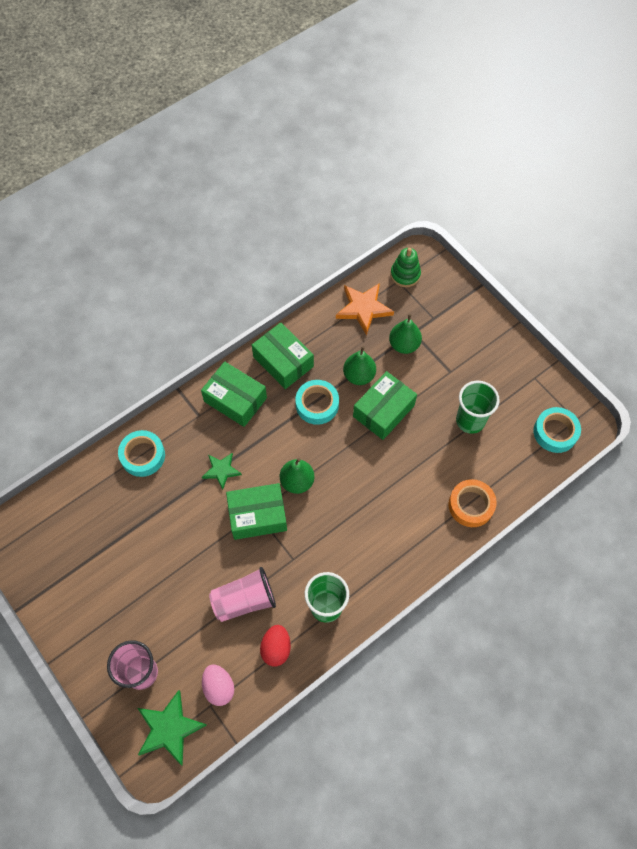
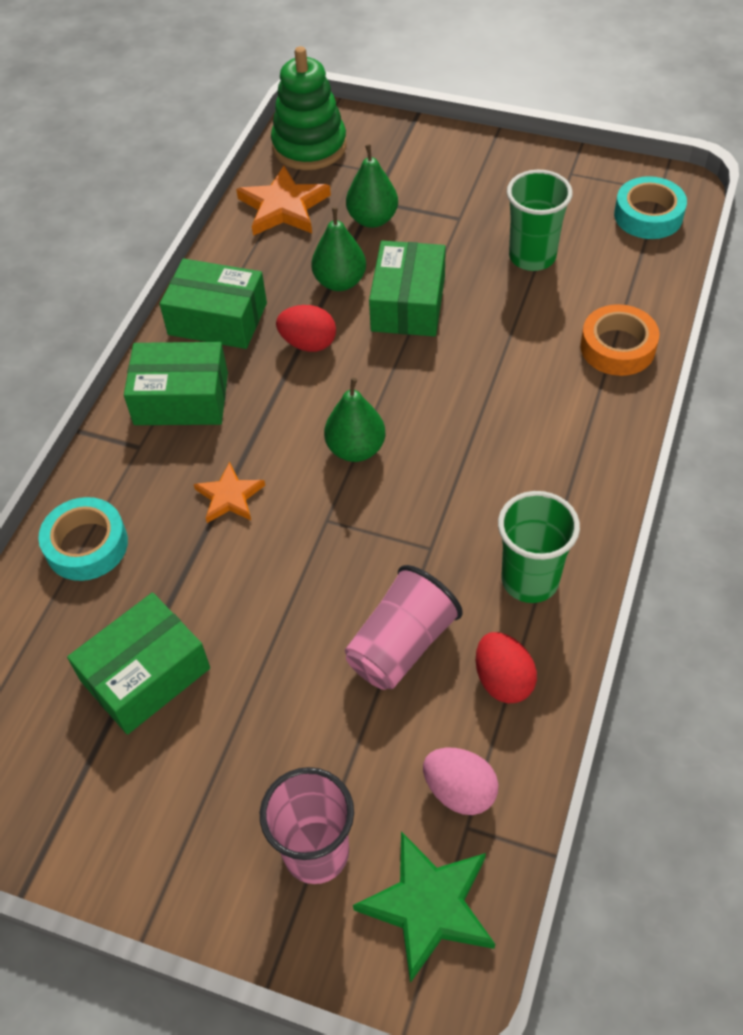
camera: 30 degrees left, 10 degrees down
green star [202,453,242,490] -> orange star [194,462,265,523]
green box [226,483,287,540] -> green box moved to [67,593,210,735]
turquoise tape [295,380,339,425] -> red egg [276,305,336,352]
green stacking toy [391,248,421,287] -> green stacking toy [271,46,347,170], size x1.57

